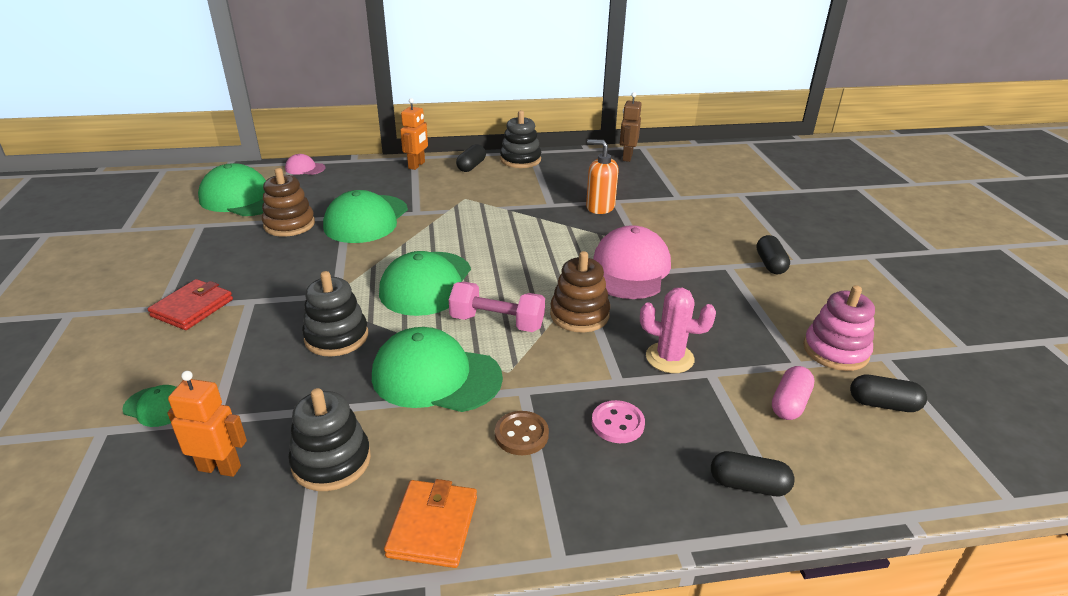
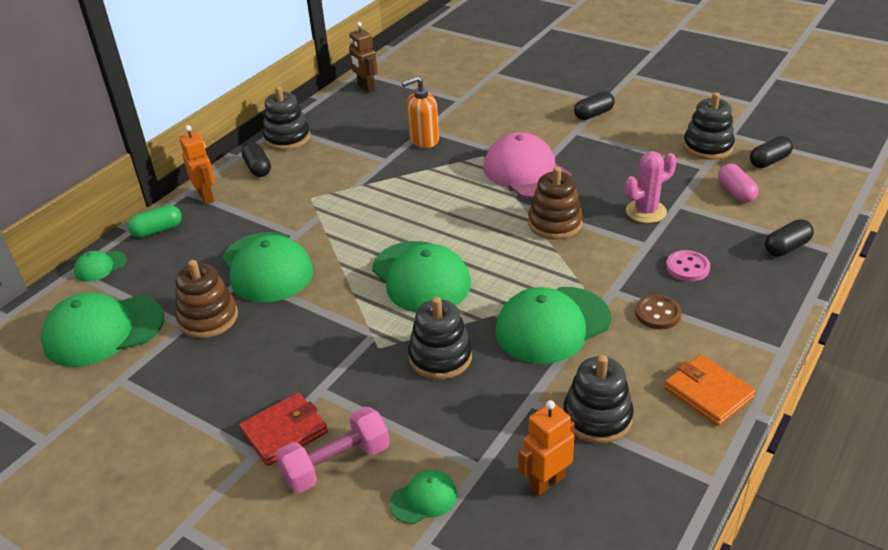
camera: 45 degrees left, 5 degrees up
red wallet [148,279,233,330] -> red wallet turned 75 degrees clockwise [239,392,328,466]
pink cap [285,154,325,175] -> green cap [74,251,127,282]
pink dumbbell [449,282,545,332] -> pink dumbbell moved to [276,407,390,493]
black capsule [756,235,790,274] -> black capsule turned 75 degrees counterclockwise [574,91,615,120]
pink stacking toy [803,285,875,371] -> black stacking toy [683,92,735,160]
none -> green capsule [127,205,182,238]

